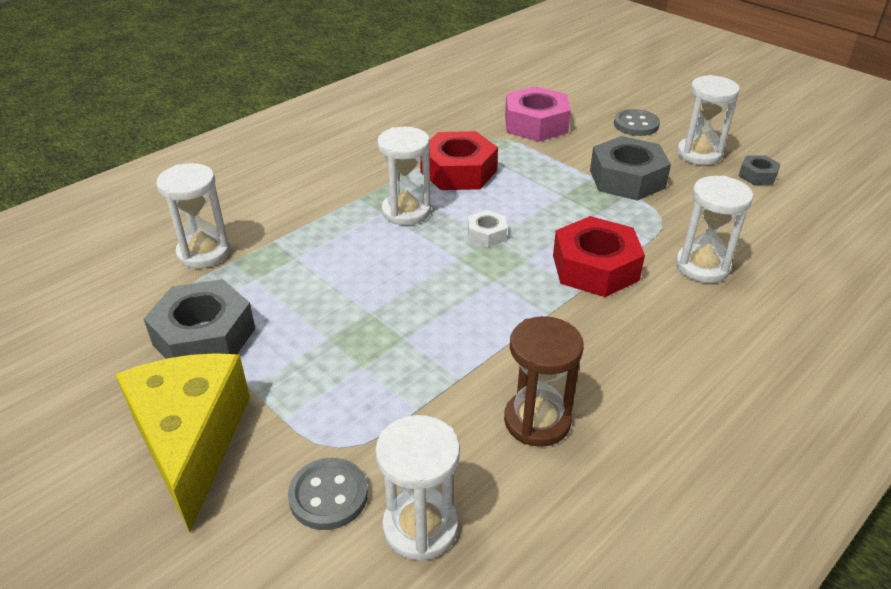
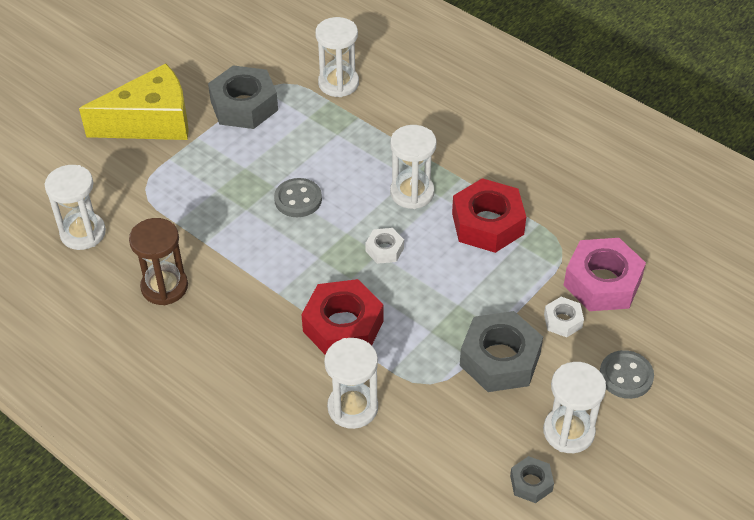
camera: 85 degrees right, 10 degrees up
grey button [288,458,368,530] -> grey button moved to [274,178,322,217]
none -> white nut [544,297,584,337]

